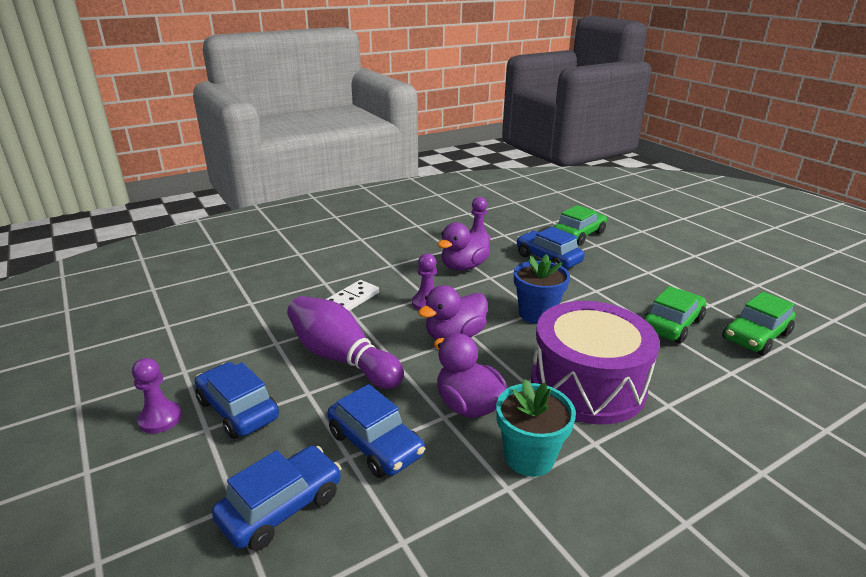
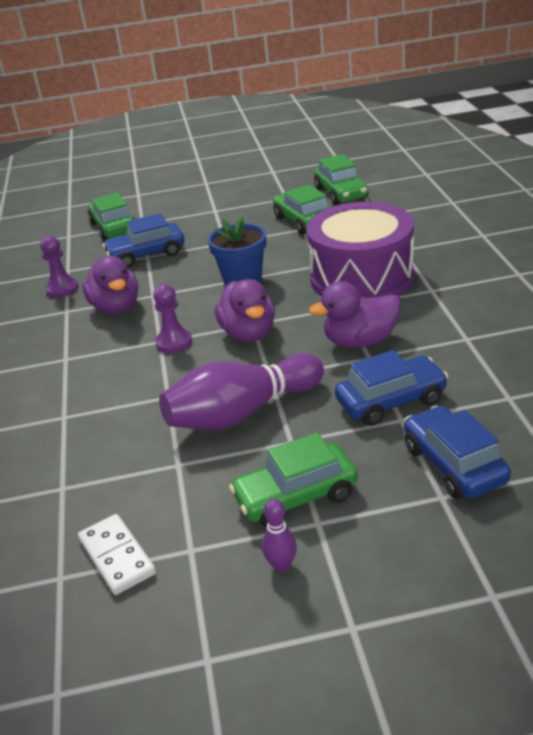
camera: 65 degrees left, 5 degrees up
purple pawn [132,358,182,433] -> purple bowling pin [262,498,297,572]
blue car [195,362,279,439] -> green car [229,433,358,528]
white domino [326,280,379,311] -> white domino moved to [78,514,156,595]
turquoise flower pot [496,379,576,477] -> none

